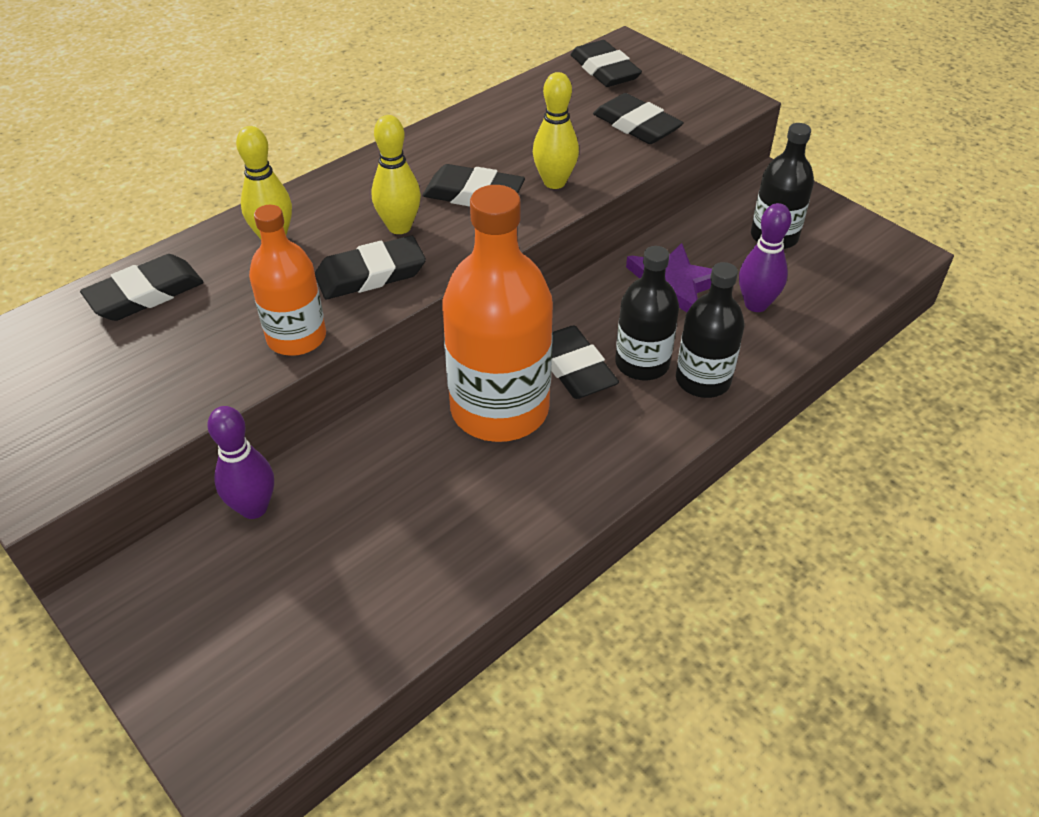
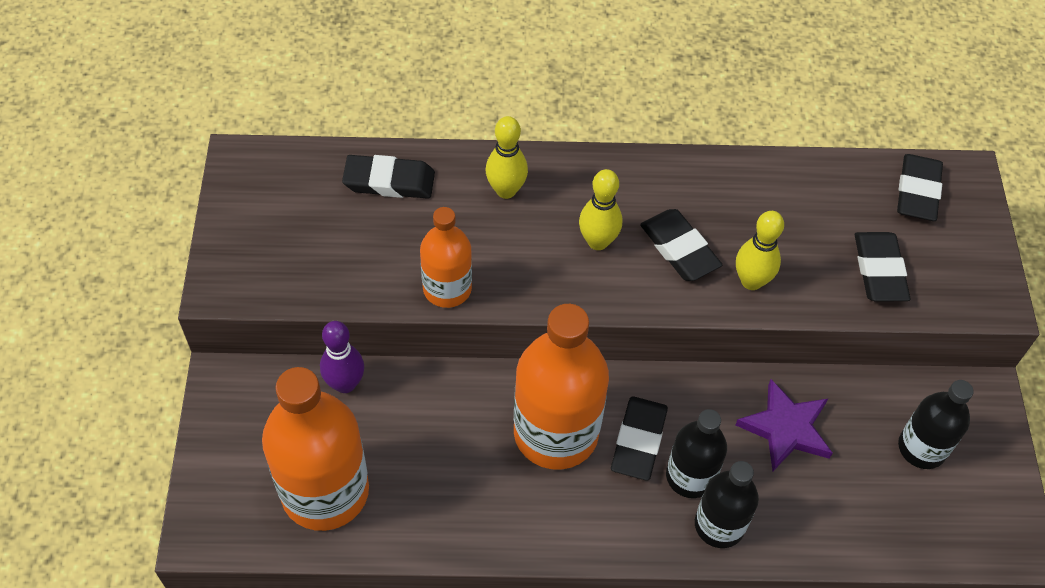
camera: 40 degrees right, 10 degrees up
black eraser [315,236,426,299] -> none
purple bowling pin [739,203,792,312] -> none
none -> orange bottle [262,367,369,531]

